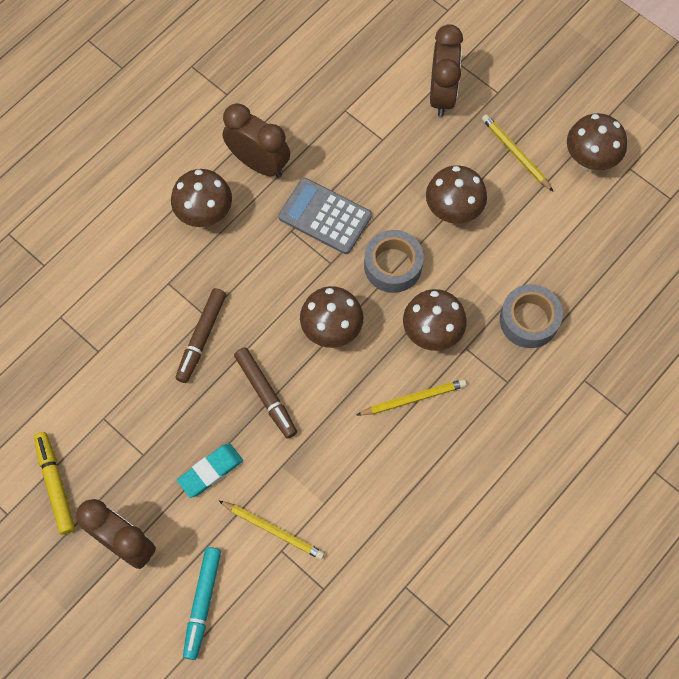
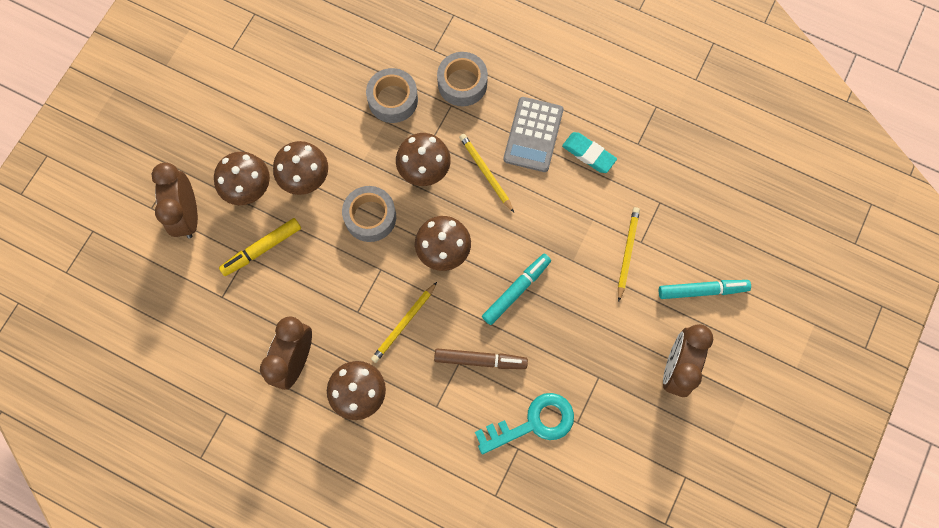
camera: 105 degrees left, 5 degrees up
yellow marker [34,432,75,535] -> yellow marker moved to [219,218,301,276]
turquoise eraser [177,444,243,498] -> turquoise eraser moved to [562,132,617,173]
brown marker [234,347,297,439] -> turquoise marker [482,254,551,325]
grey calculator [278,178,372,254] -> grey calculator moved to [503,97,564,172]
brown clock [430,24,463,117] -> brown clock turned 90 degrees counterclockwise [151,163,198,239]
yellow pencil [482,114,553,191] -> yellow pencil moved to [371,282,437,363]
brown mushroom [567,113,627,171] -> brown mushroom moved to [214,152,270,205]
none -> grey tape [437,52,488,106]
none -> turquoise key [475,393,574,454]

